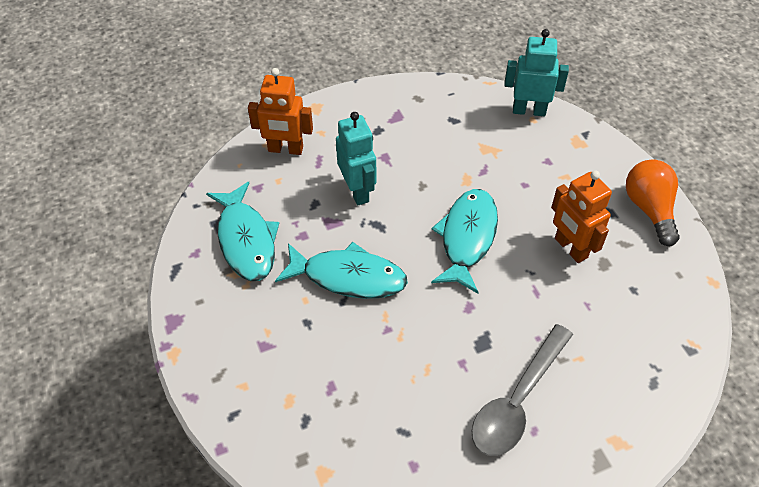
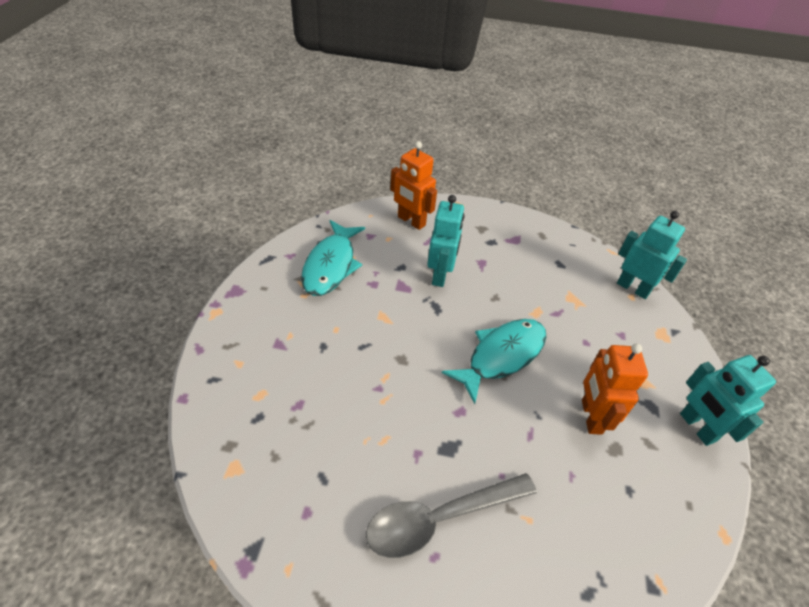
camera: 30 degrees right, 5 degrees down
turquoise fish [275,242,408,299] -> none
orange light bulb [626,159,680,246] -> turquoise robot [680,355,776,446]

